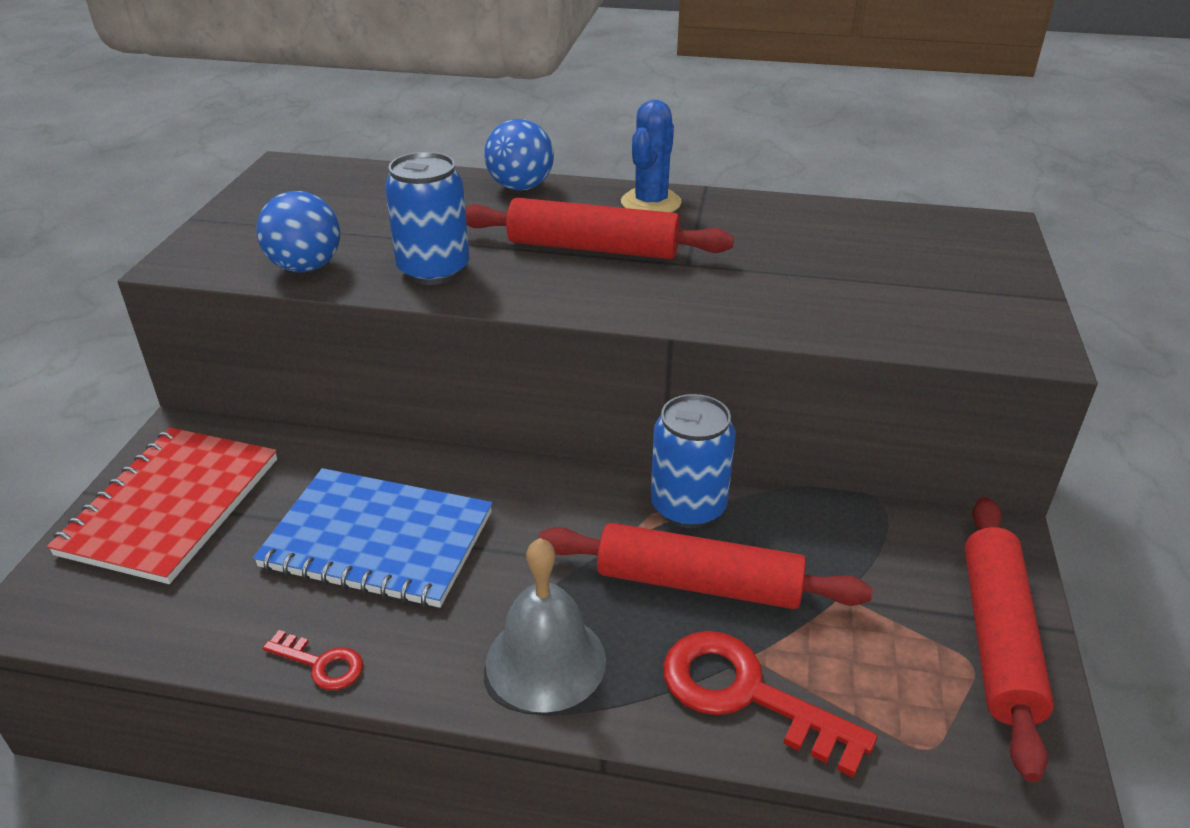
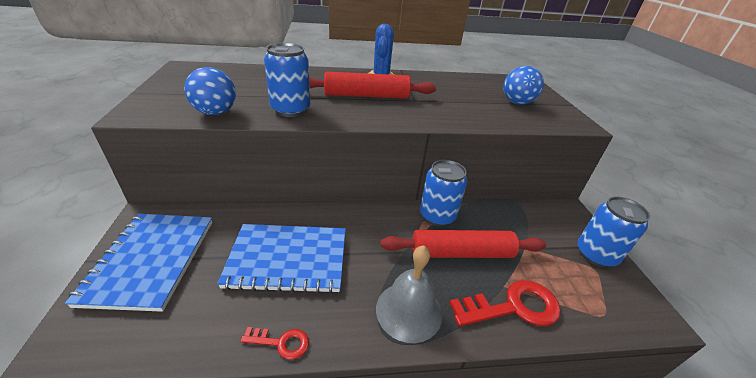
camera: 20 degrees left, 0 degrees up
red notebook [47,428,277,584] -> blue notebook [65,214,212,312]
blue ball [484,119,554,191] -> blue ball moved to [503,66,544,105]
red key [663,631,877,778] -> red key turned 150 degrees clockwise [449,280,561,327]
red rolling pin [965,497,1054,782] -> blue can [577,196,650,268]

